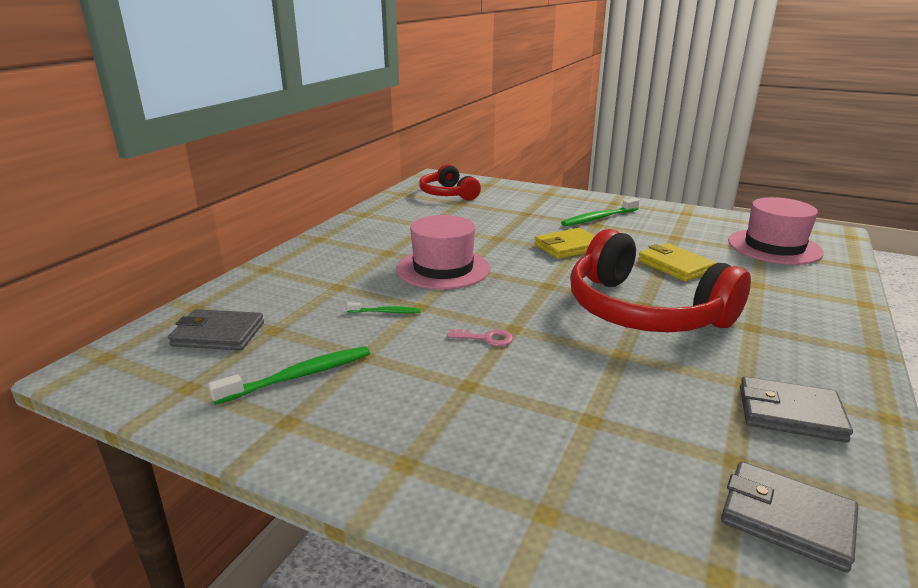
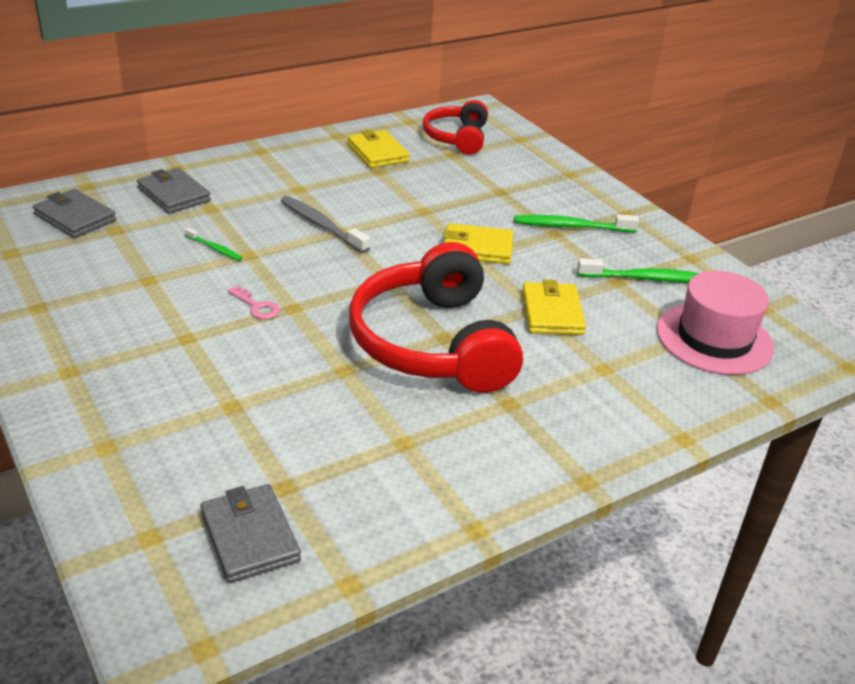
camera: 30 degrees right, 10 degrees up
green toothbrush [208,346,370,405] -> green toothbrush moved to [577,258,699,283]
pink hat [396,215,490,290] -> grey toothbrush [280,196,370,253]
grey wallet [740,376,853,443] -> grey wallet moved to [137,168,211,214]
none -> yellow wallet [347,129,410,168]

